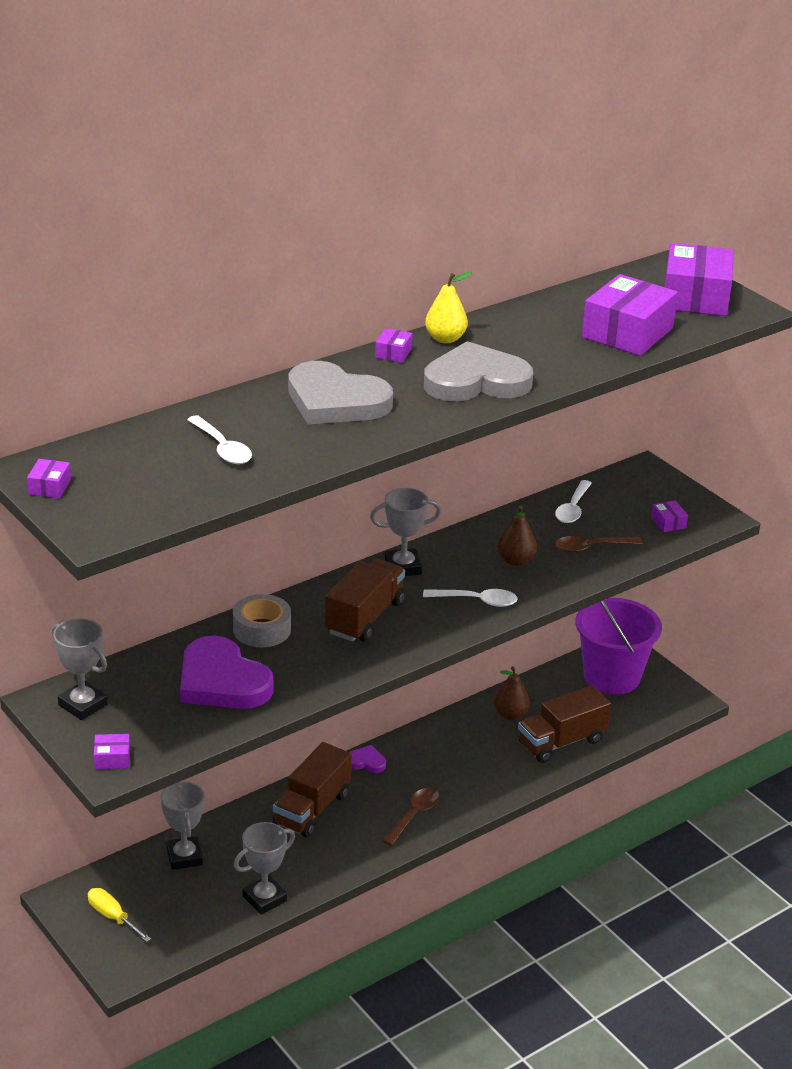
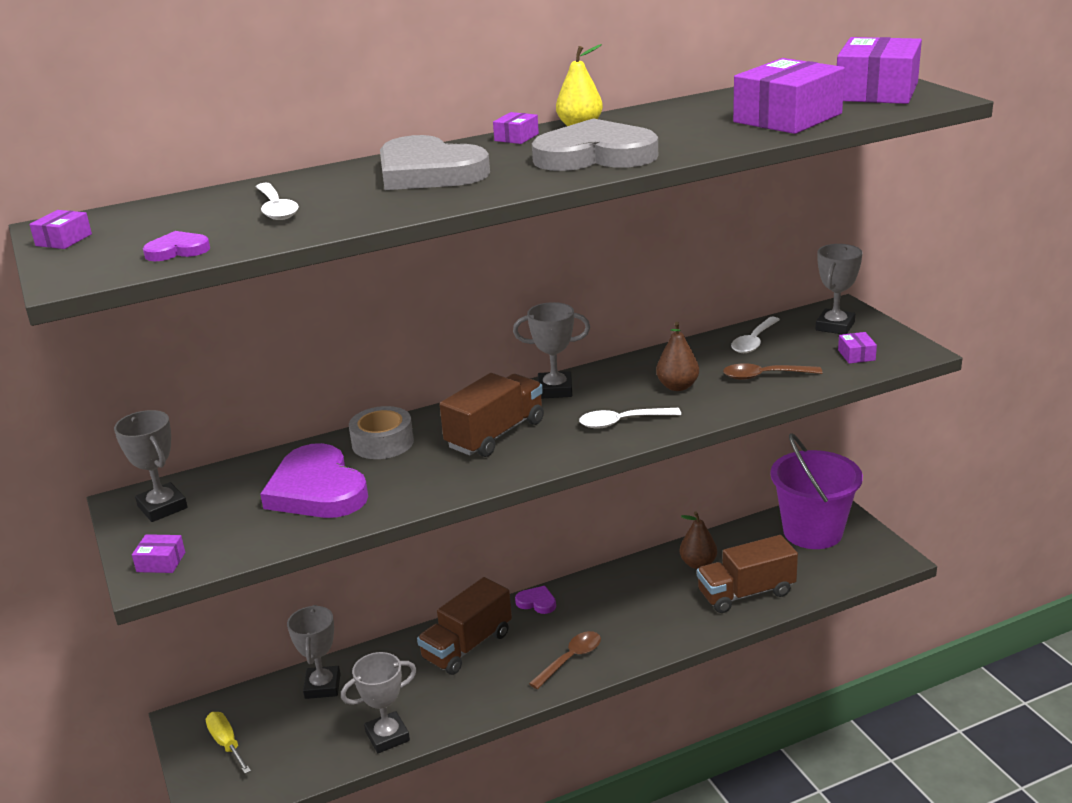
camera: 15 degrees right, 5 degrees down
white spoon [423,589,518,607] -> white spoon turned 150 degrees clockwise [579,408,681,429]
none -> purple heart [143,231,210,261]
none -> grey trophy [816,244,862,334]

